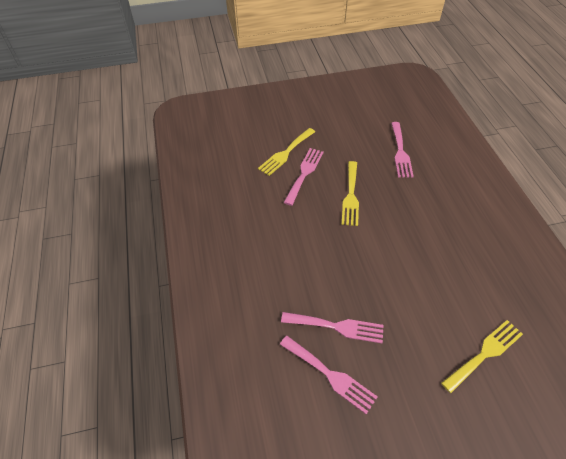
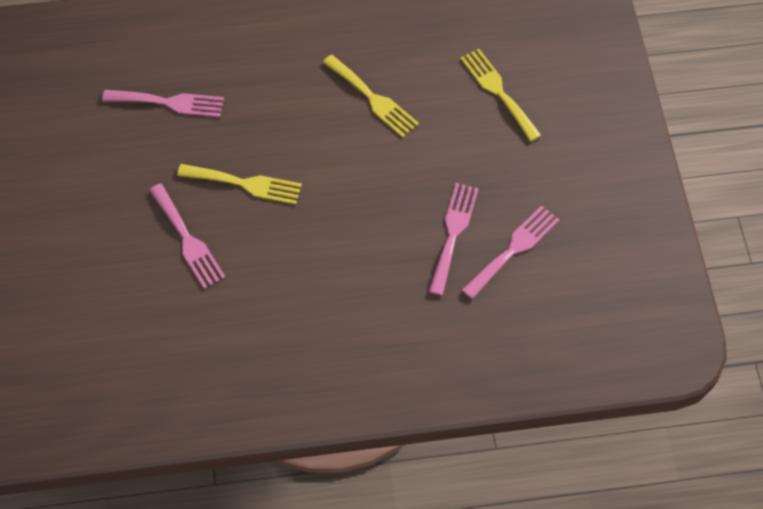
camera: 85 degrees left, 10 degrees up
yellow fork [258,128,315,176] -> yellow fork moved to [323,55,419,138]
pink fork [284,148,324,206] -> pink fork turned 150 degrees counterclockwise [149,183,226,289]

